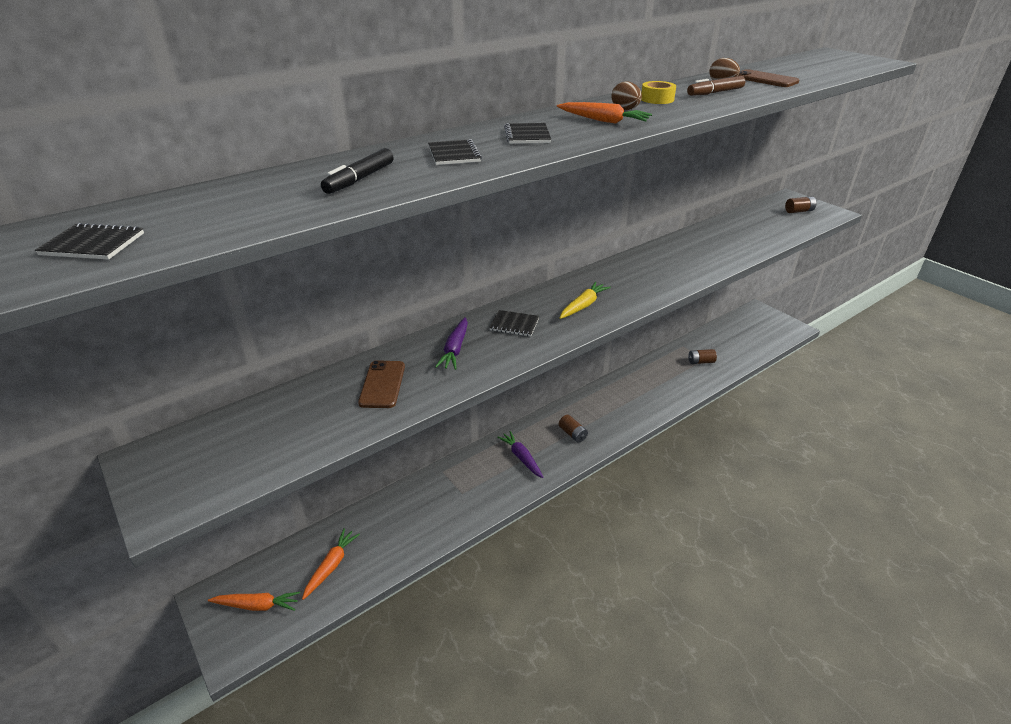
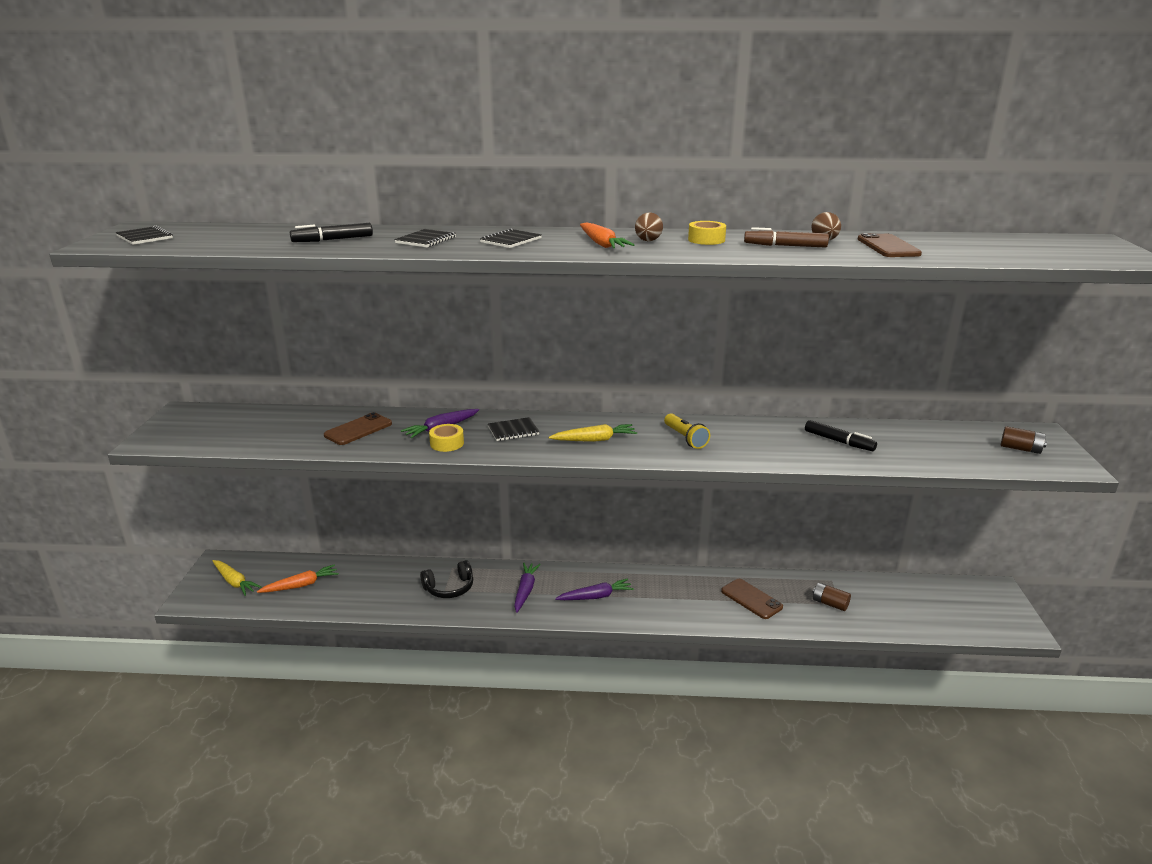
camera: 40 degrees right, 10 degrees down
orange carrot [208,592,300,611] -> yellow carrot [213,560,261,596]
black notebook [489,310,539,336] -> black notebook turned 75 degrees counterclockwise [488,417,539,441]
brown battery [559,415,588,443] -> purple carrot [555,578,634,600]
none -> black headphones [420,560,473,598]
none -> yellow tape [429,424,464,452]
none -> yellow flashlight [664,413,710,449]
none -> brown phone [721,579,783,619]
none -> black marker [805,420,877,451]

